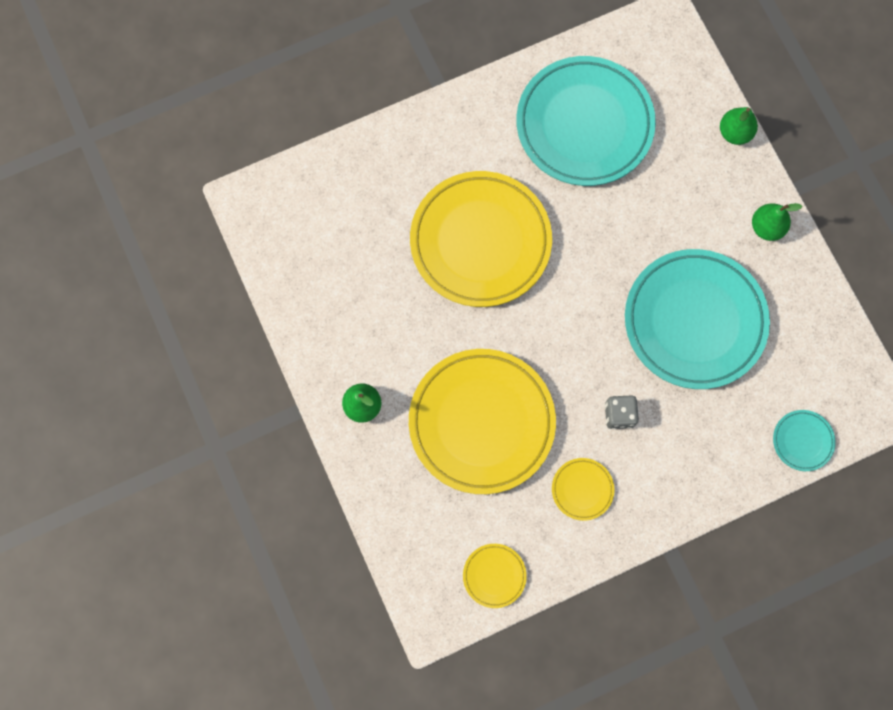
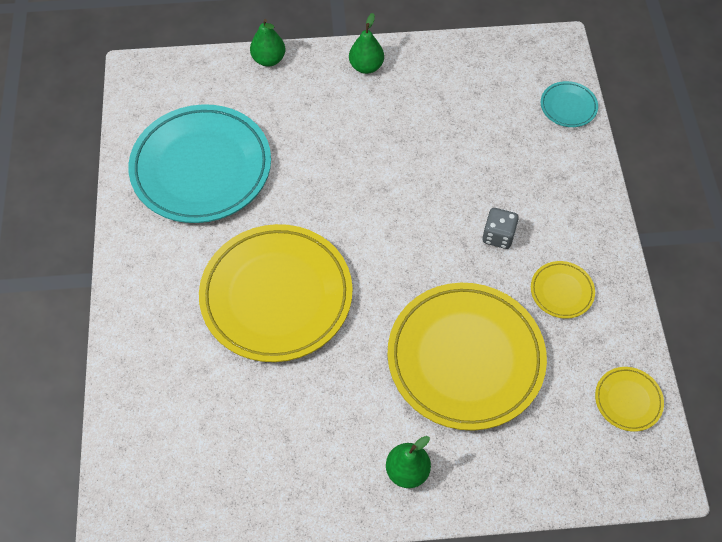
camera: 70 degrees left, 15 degrees down
turquoise plate [625,249,770,389] -> none

